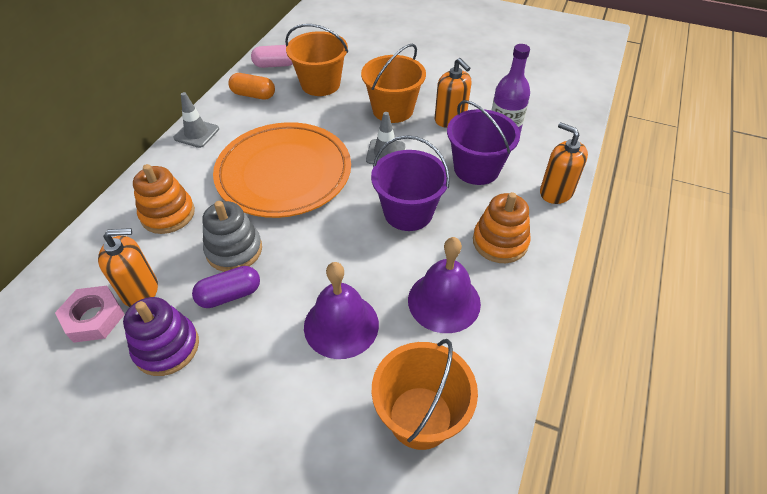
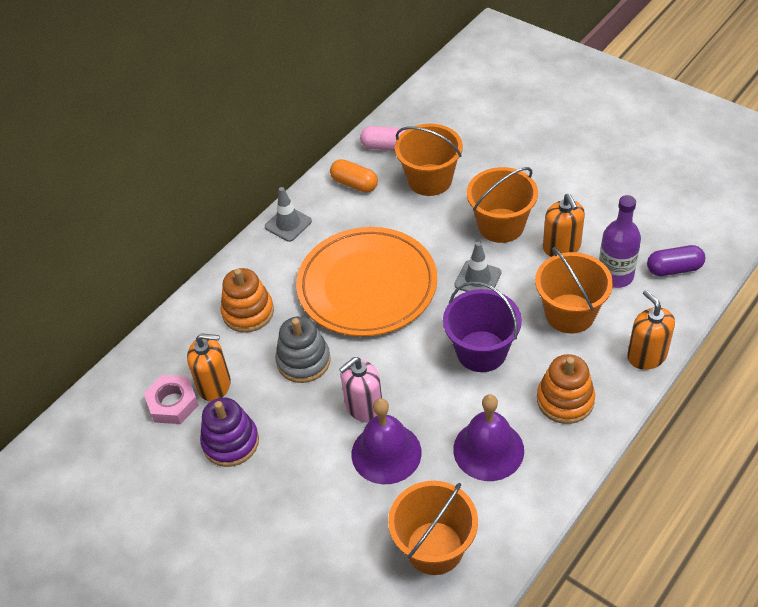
camera: 20 degrees right, 0 degrees up
purple capsule [192,266,260,308] -> purple capsule moved to [647,245,705,276]
purple bucket [447,100,520,185] -> orange bucket [535,247,613,334]
none -> pink soap dispenser [339,357,382,423]

